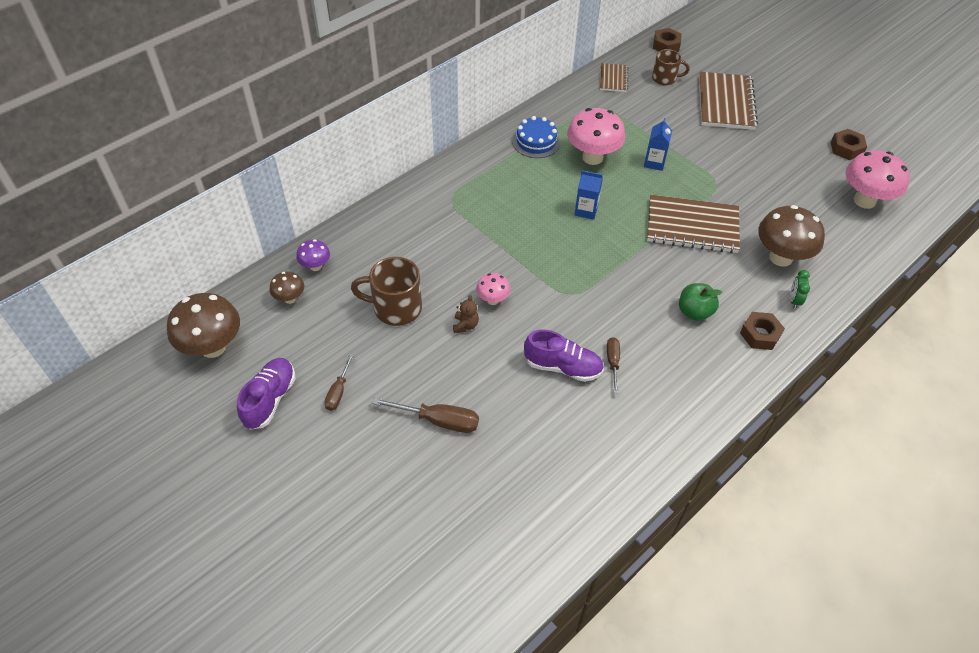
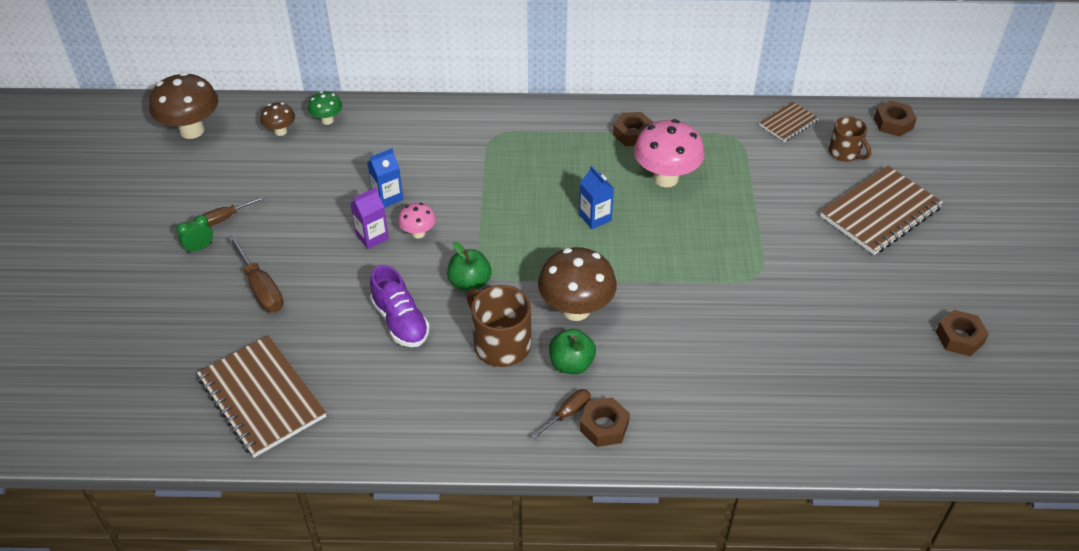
camera: 45 degrees right, 5 degrees down
purple shoe [237,358,295,430] -> none
purple mushroom [296,240,330,271] -> green mushroom [308,91,342,125]
brown mug [351,257,422,326] -> brown mug moved to [466,285,531,367]
brown teddy bear [453,295,479,333] -> purple carton [350,187,389,249]
blue cake [512,116,561,158] -> brown nut [613,112,654,146]
brown screwdriver [607,337,620,394] -> brown screwdriver moved to [531,389,591,439]
blue carton [644,118,672,171] -> blue carton moved to [367,148,403,208]
brown notebook [647,195,740,253] -> brown notebook moved to [197,335,326,458]
brown mushroom [758,205,825,267] -> brown mushroom moved to [538,247,617,321]
green clock [790,270,810,309] -> green clock moved to [176,215,213,253]
pink mushroom [846,150,910,209] -> none
none -> green apple [447,242,492,292]

